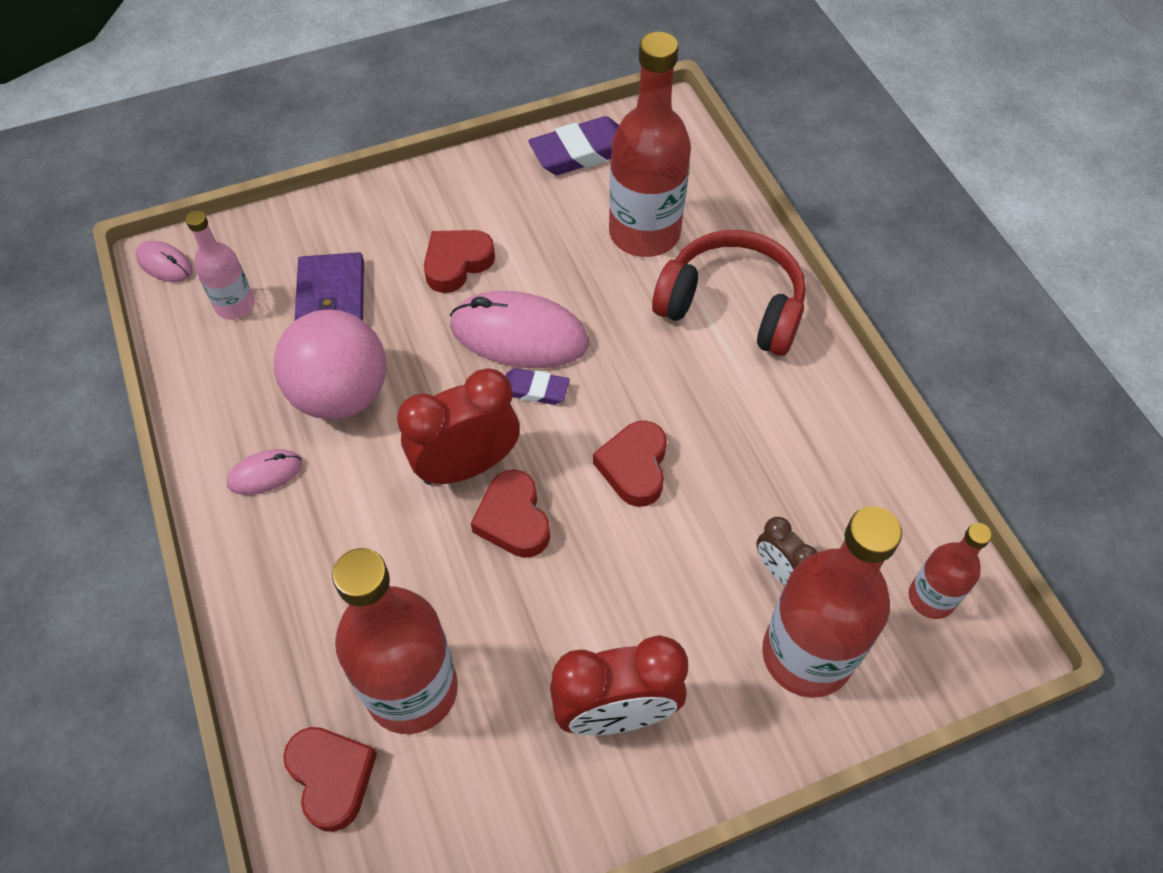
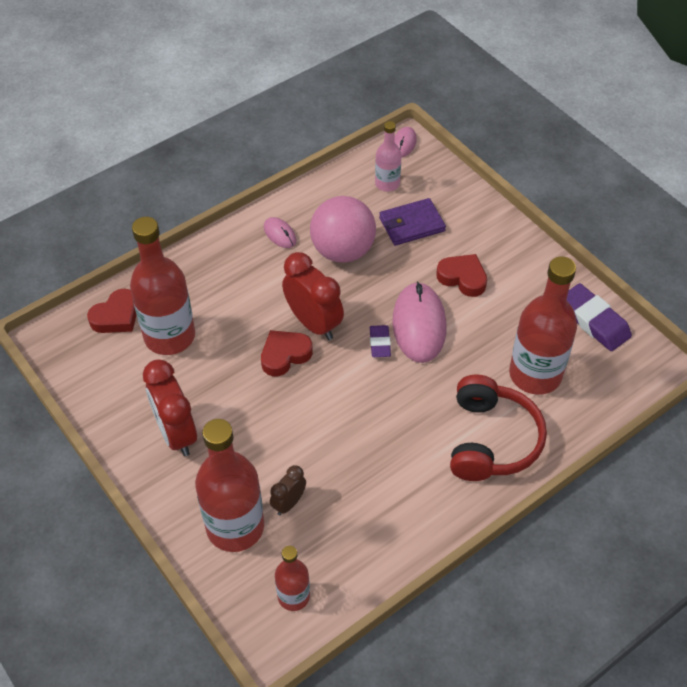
camera: 75 degrees right, 5 degrees down
red heart [593,421,667,507] -> none

